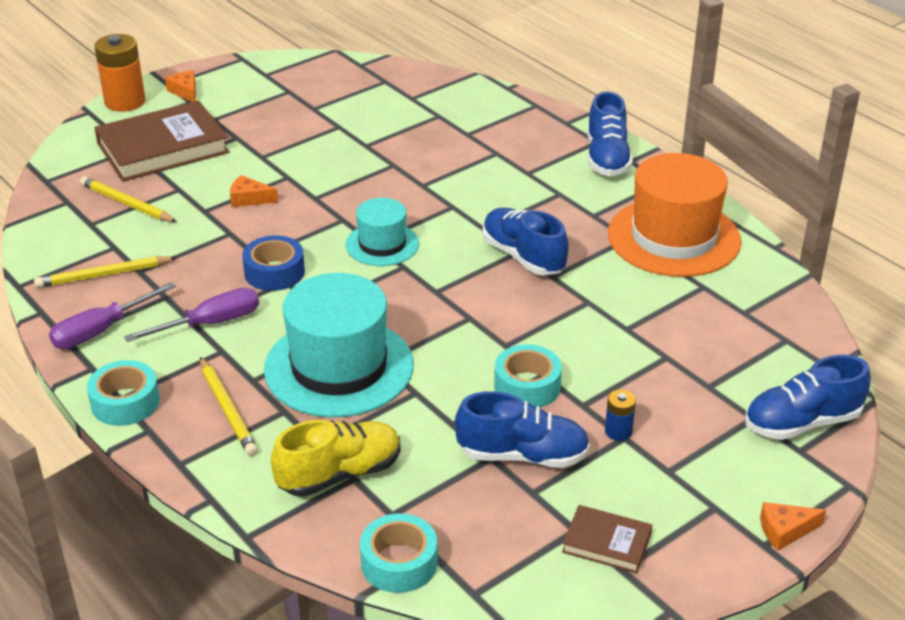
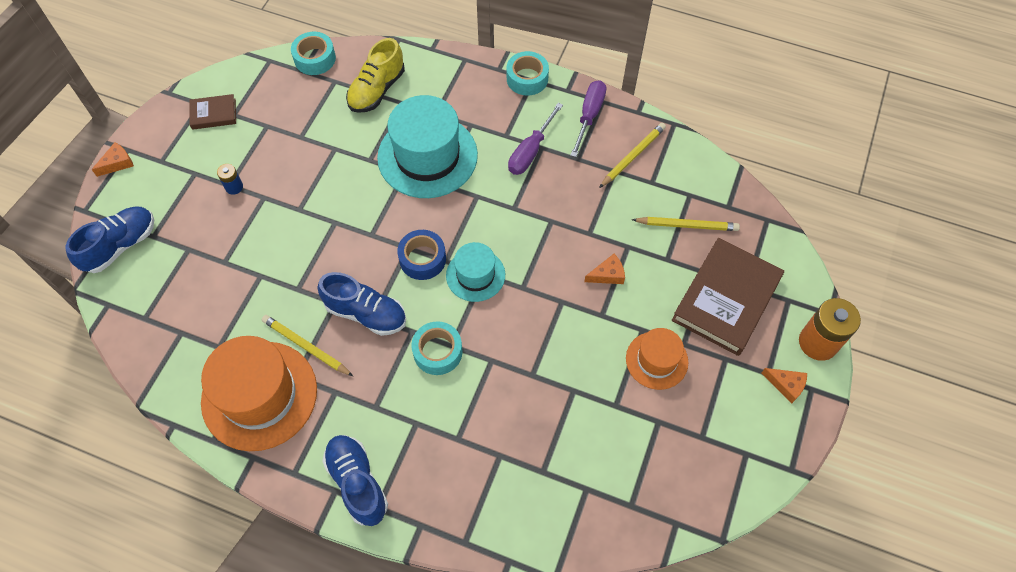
camera: 150 degrees right, 25 degrees up
yellow pencil [200,357,258,456] -> yellow pencil moved to [261,315,353,376]
blue tape [242,235,305,291] -> blue tape moved to [397,230,446,280]
blue shoe [455,391,590,468] -> none
turquoise tape [494,344,562,407] -> turquoise tape moved to [411,321,463,375]
none -> orange hat [626,328,689,390]

